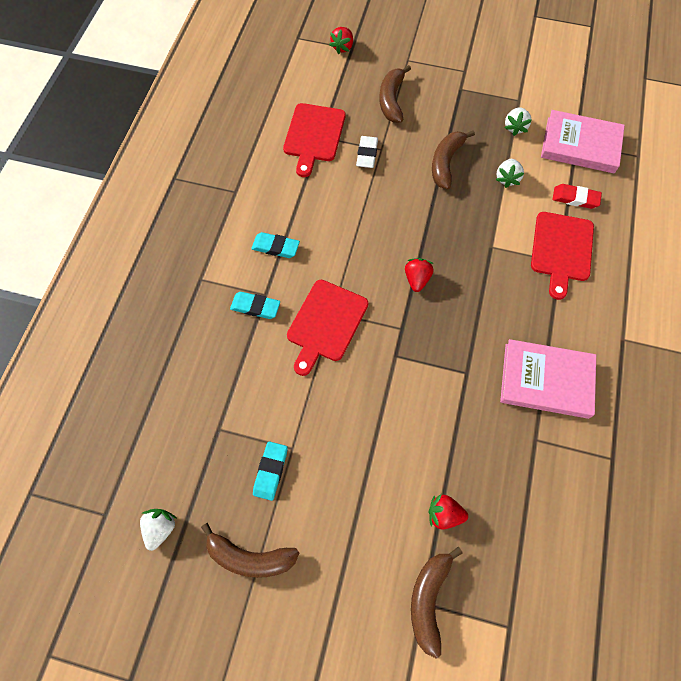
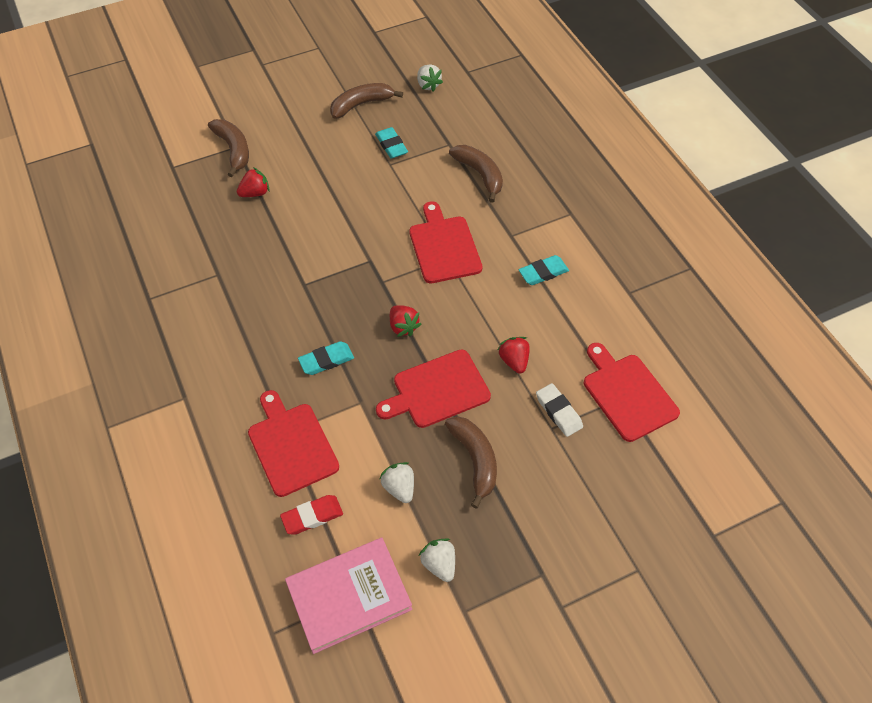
camera: 140 degrees right, 10 degrees down
turquoise eraser [230,292,280,319] -> turquoise eraser moved to [298,341,354,375]
red strawberry [329,27,353,54] -> red strawberry moved to [498,337,530,374]
brown banana [379,65,411,123] -> brown banana moved to [449,145,503,203]
pink book [500,339,596,419] -> none
none -> red cutting board [376,350,491,428]

